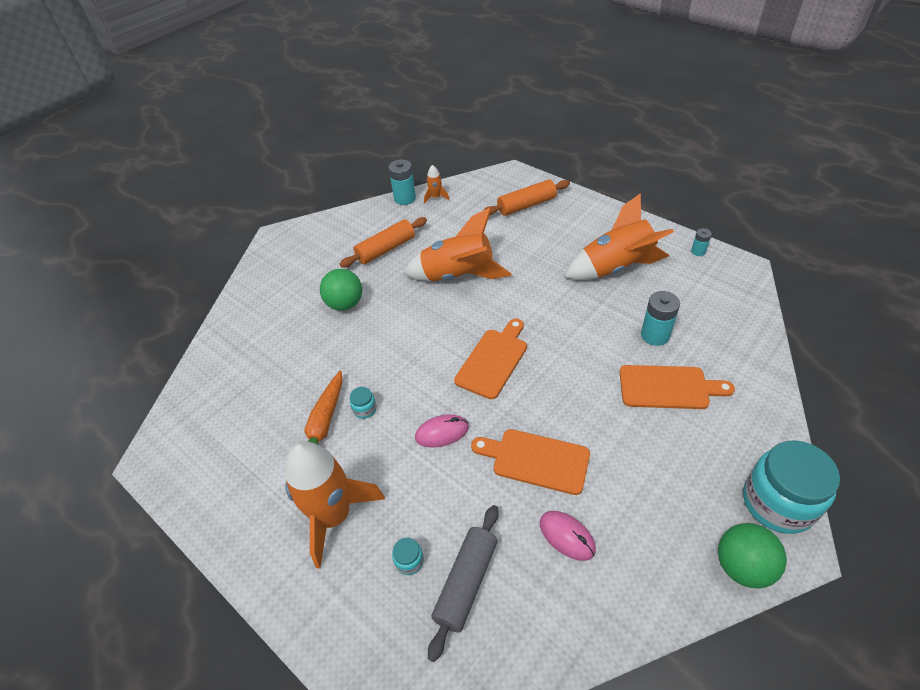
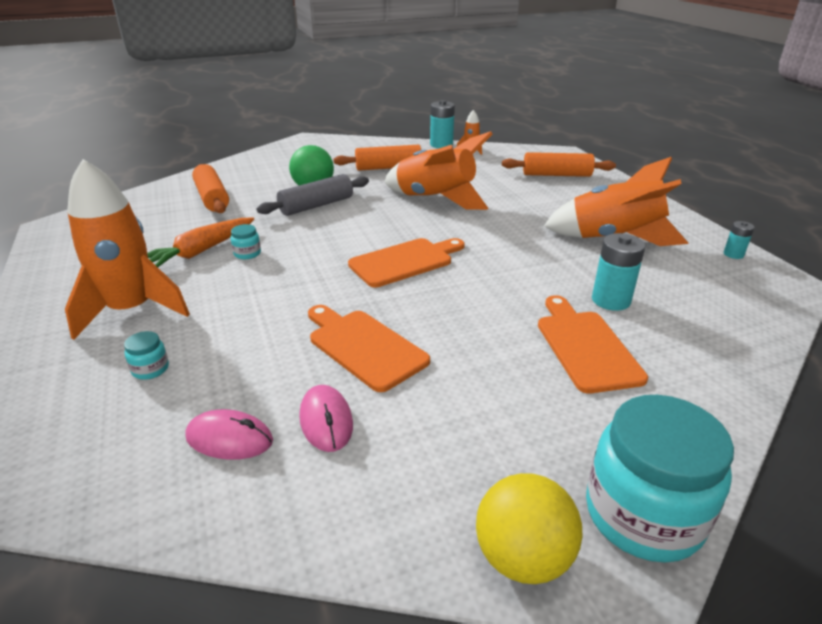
camera: 25 degrees right, 15 degrees down
pink mouse [415,414,469,448] -> pink mouse moved to [185,409,273,460]
grey rolling pin [428,505,499,662] -> grey rolling pin moved to [257,174,369,216]
orange cutting board [620,365,735,409] -> orange cutting board turned 135 degrees counterclockwise [538,295,648,393]
green ball [718,523,787,588] -> yellow ball [476,473,583,584]
none -> orange rolling pin [192,164,229,213]

